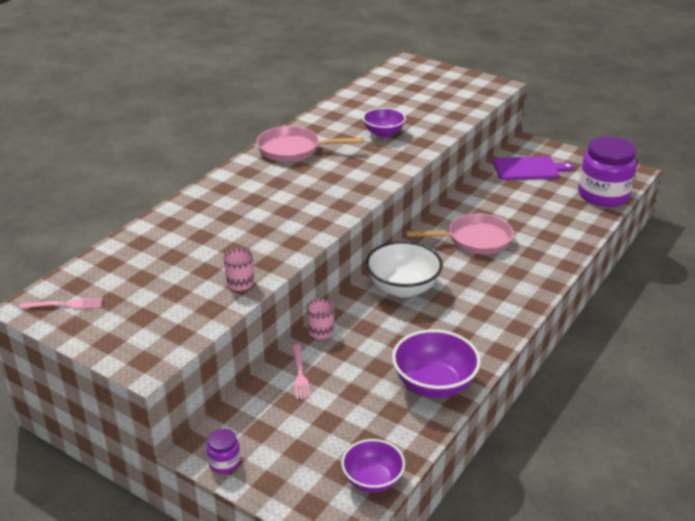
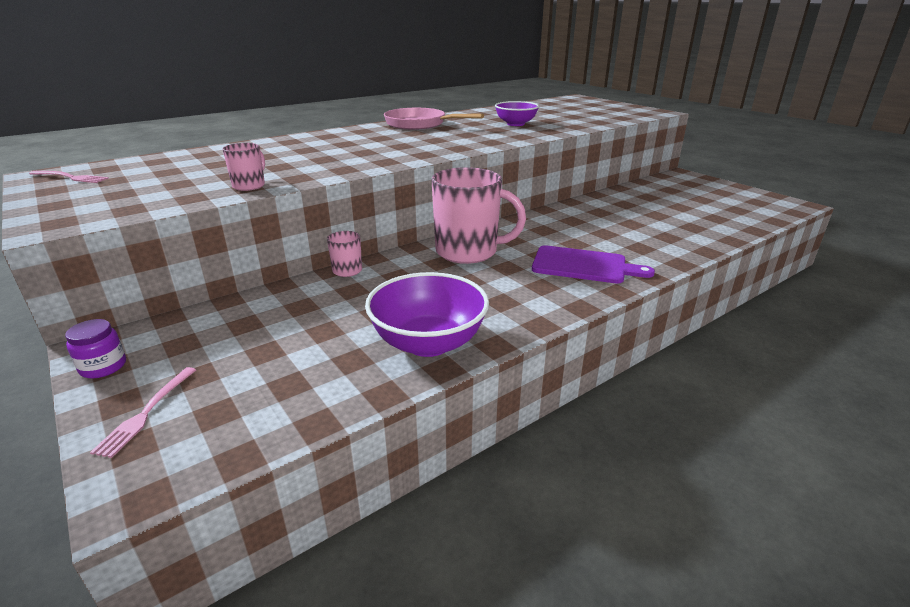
camera: 20 degrees right, 5 degrees down
pink fork [293,344,310,399] -> pink fork moved to [90,367,196,458]
purple bowl [342,439,405,493] -> none
white bowl [366,241,443,298] -> pink mug [431,167,526,264]
pink pan [406,213,514,254] -> none
purple cutting board [493,156,574,180] -> purple cutting board moved to [532,245,655,284]
purple jar [578,136,637,207] -> none

